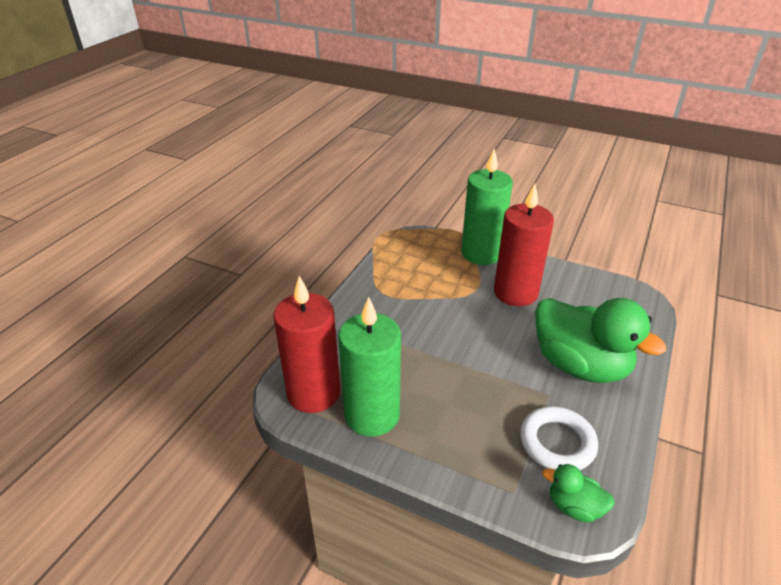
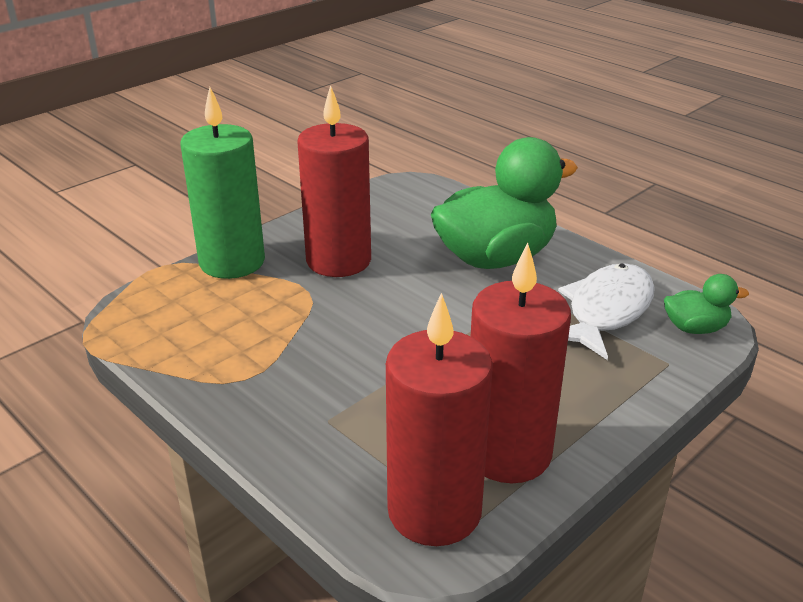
camera: 70 degrees left, 5 degrees down
green candle [338,297,401,437] -> red candle [471,243,571,483]
white ring [520,406,598,470] -> white fish [558,263,655,360]
green duck [542,464,615,523] -> green duck turned 135 degrees counterclockwise [664,274,749,334]

